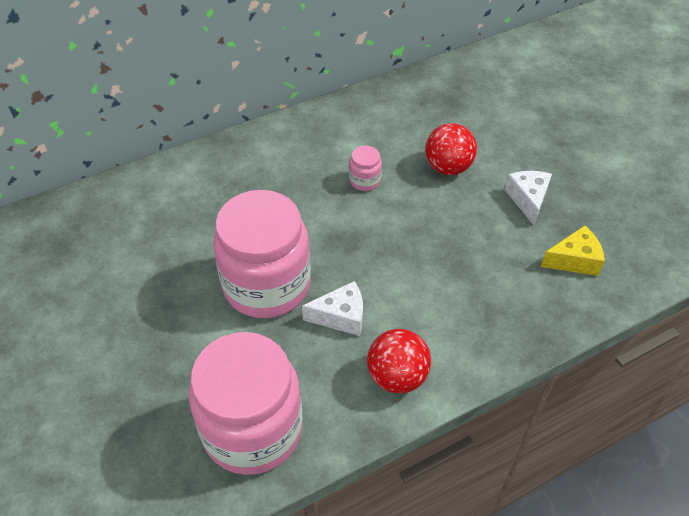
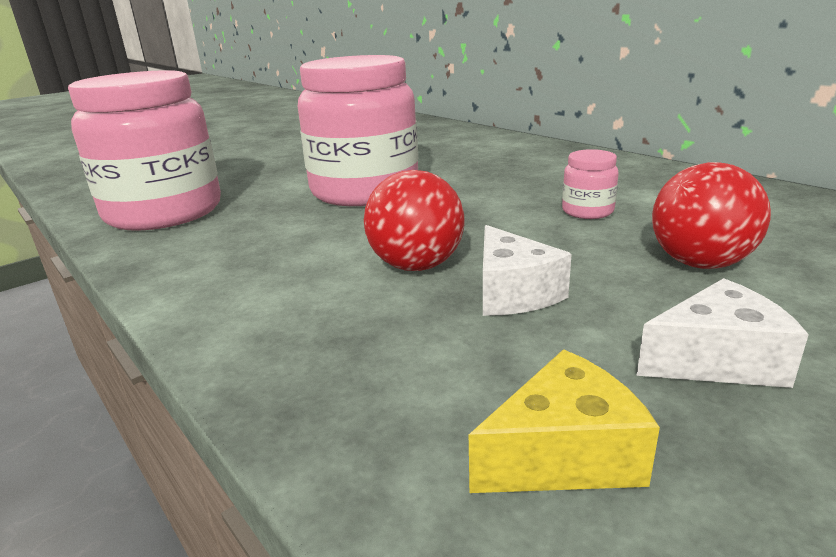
camera: 80 degrees right, 25 degrees down
white cheese [302,281,363,336] -> white cheese moved to [483,225,572,316]
red ball [367,329,431,393] -> red ball moved to [364,170,464,271]
yellow cheese [541,225,605,276] -> yellow cheese turned 90 degrees counterclockwise [469,350,660,493]

